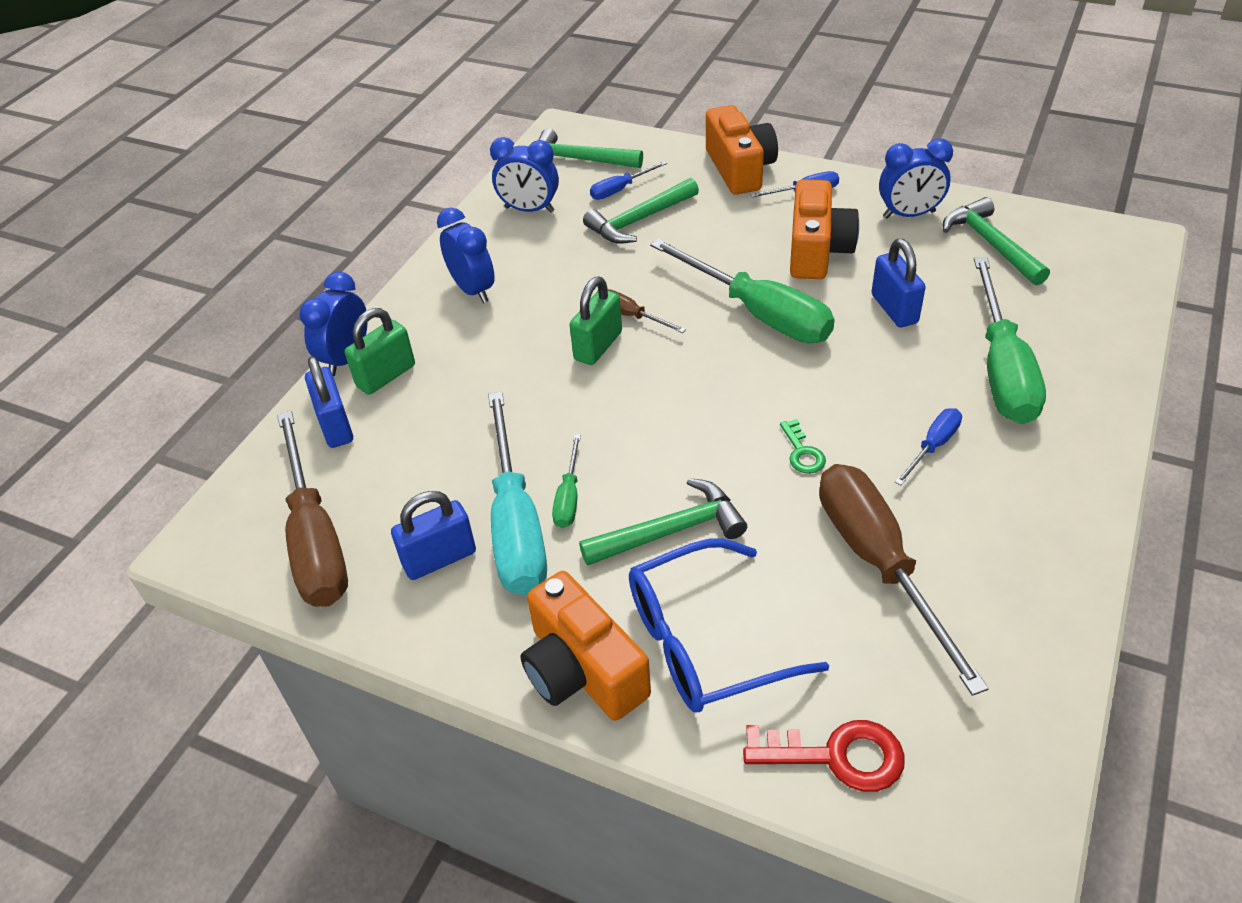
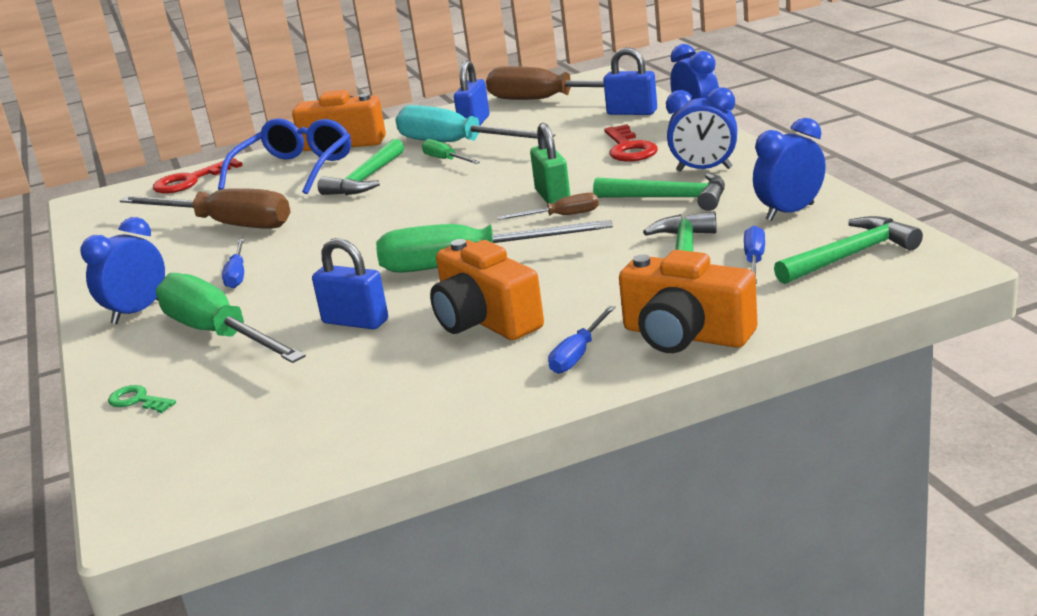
camera: 135 degrees right, 20 degrees down
green padlock [345,308,415,395] -> none
green key [780,419,826,474] -> green key moved to [108,385,176,413]
blue clock [879,138,953,219] -> blue clock moved to [80,217,165,324]
green hammer [943,197,1050,286] -> green hammer moved to [593,173,725,211]
none -> red key [604,124,658,162]

